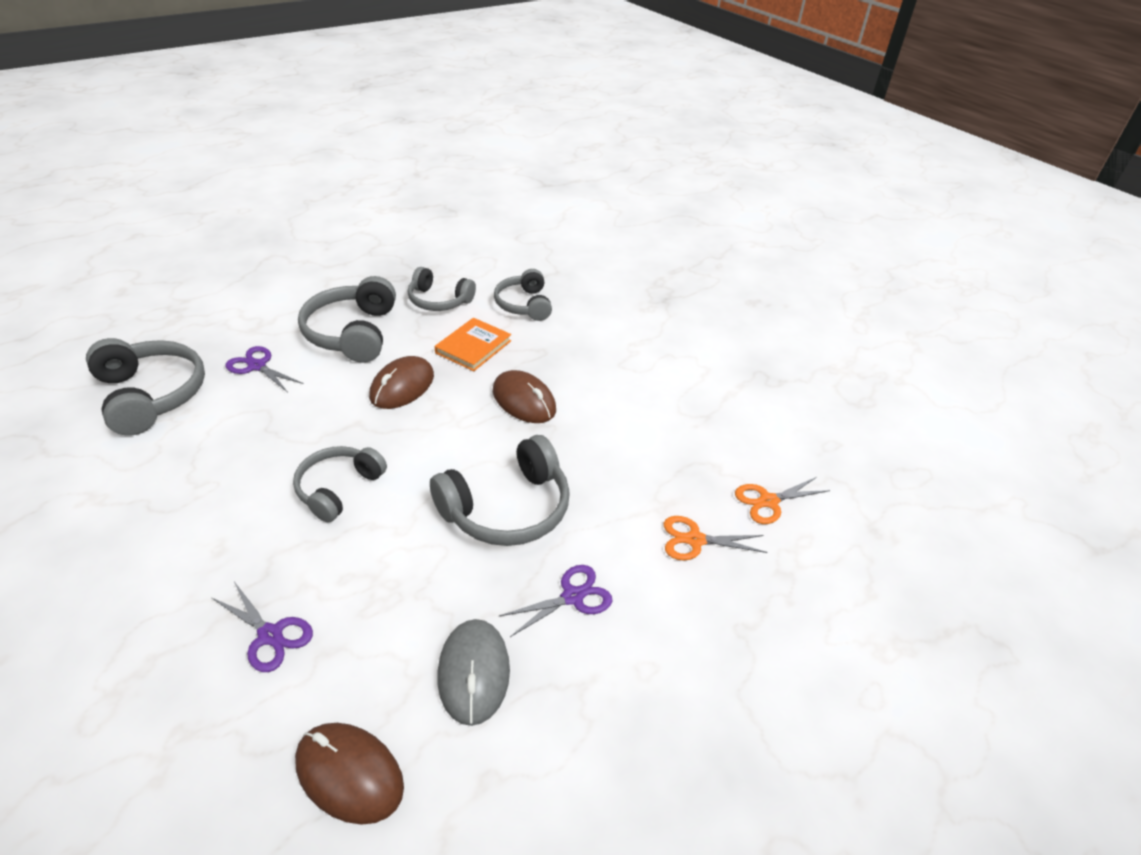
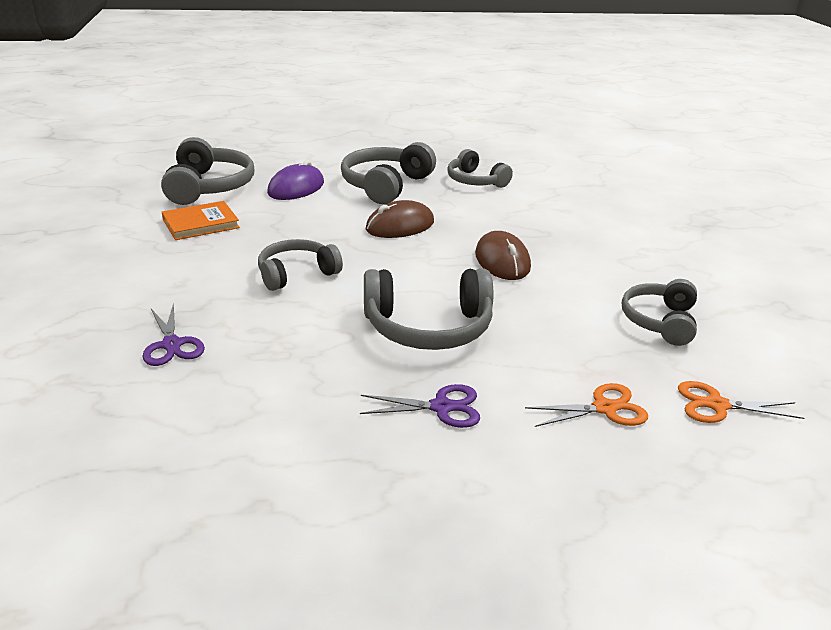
camera: 30 degrees right, 10 degrees down
purple scissors [225,346,304,392] -> purple mouse [267,160,324,200]
brown mouse [295,723,404,825] -> none
orange book [435,318,511,371] -> orange book moved to [162,201,240,240]
grey mouse [437,619,510,726] -> none
grey headphones [494,269,552,321] -> grey headphones moved to [622,279,697,346]
orange scissors [664,516,767,560] -> orange scissors turned 135 degrees clockwise [525,383,648,427]

